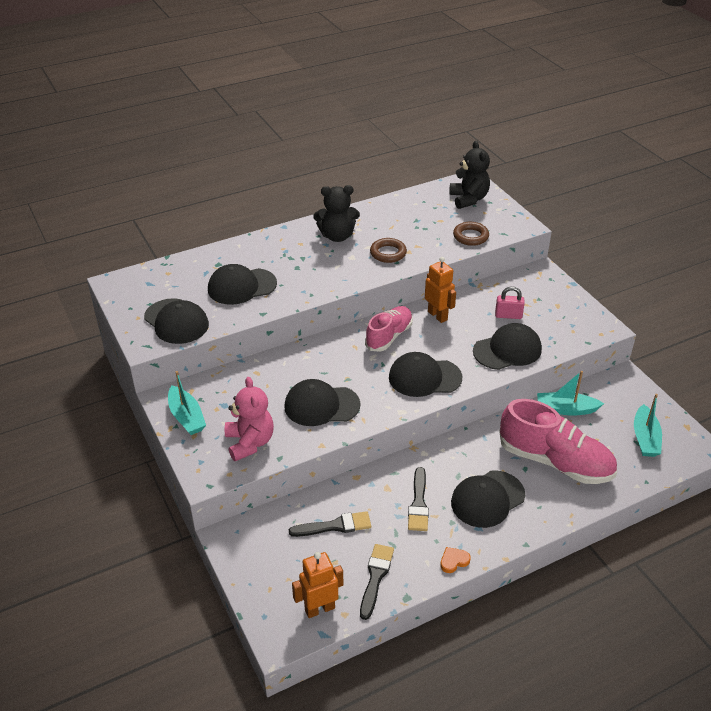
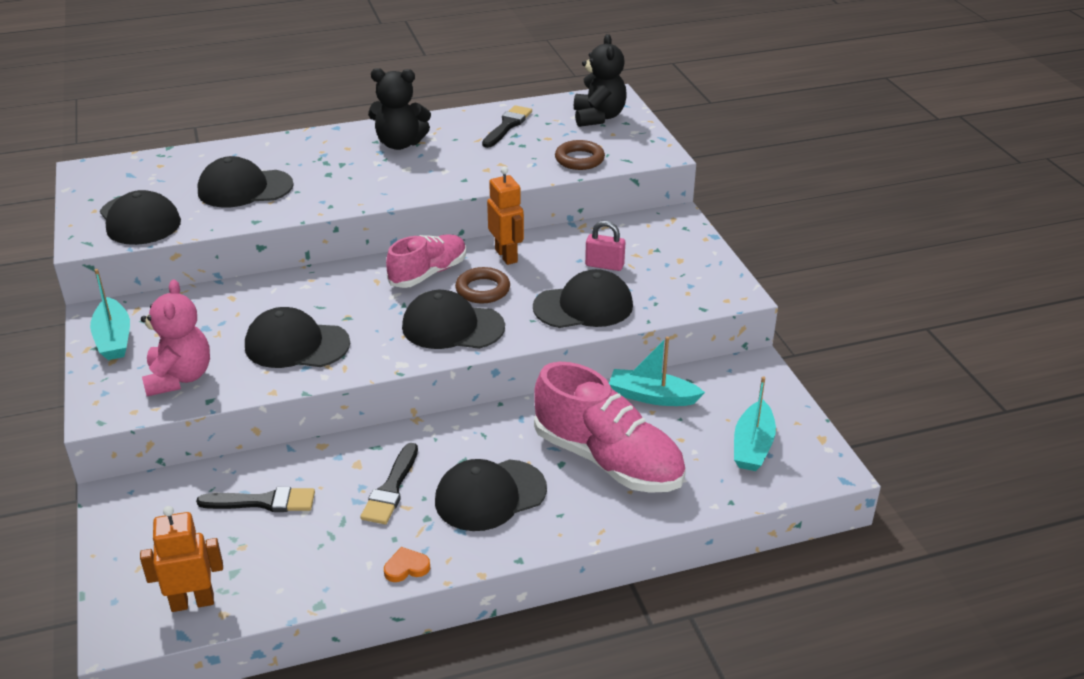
camera: 10 degrees right, 5 degrees down
black brush [360,544,394,620] -> black brush moved to [482,105,532,148]
brown ring [370,238,407,263] -> brown ring moved to [455,267,510,304]

